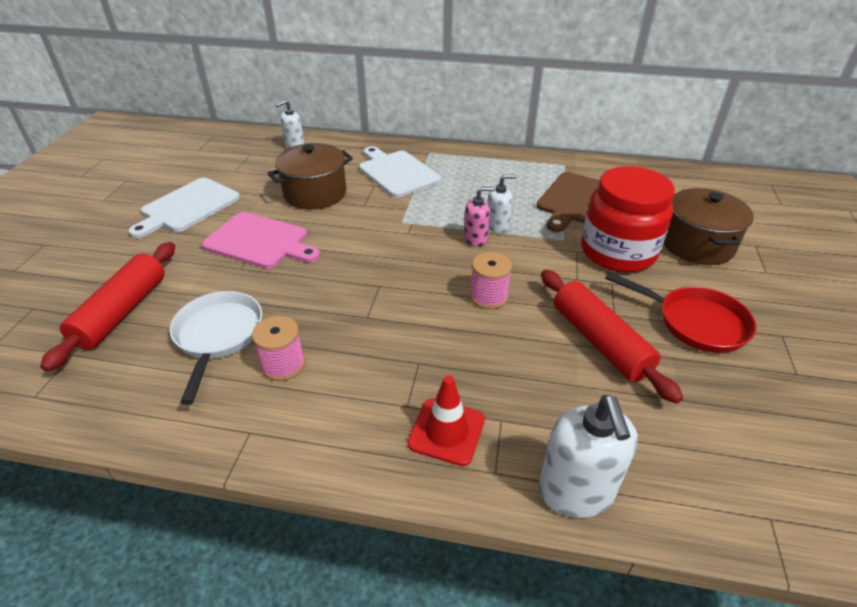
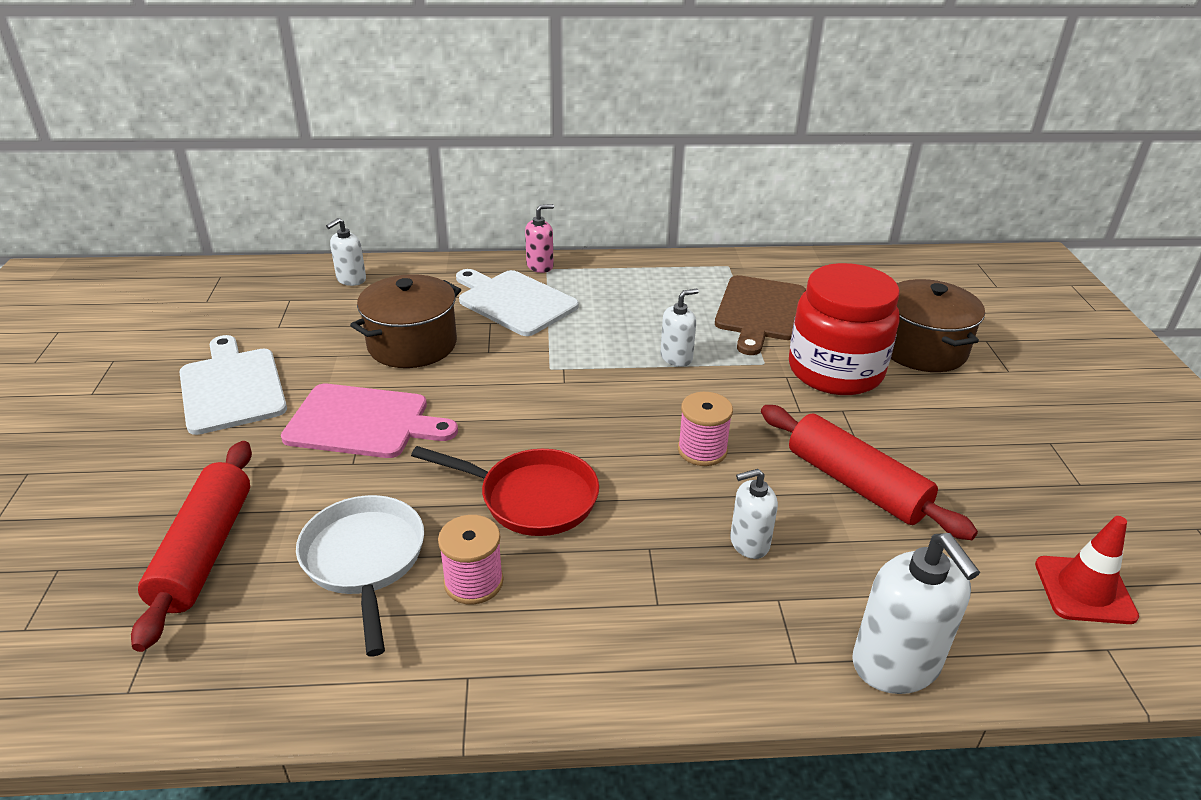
camera: 15 degrees left, 5 degrees down
white cutting board [129,178,240,238] -> white cutting board turned 135 degrees clockwise [179,335,287,435]
red traffic cone [407,375,485,466] -> red traffic cone moved to [1035,516,1139,624]
pink soap dispenser [464,187,494,247] -> pink soap dispenser moved to [525,204,554,273]
red pan [605,272,756,353] -> red pan moved to [411,446,599,536]
none -> white soap dispenser [730,469,778,559]

